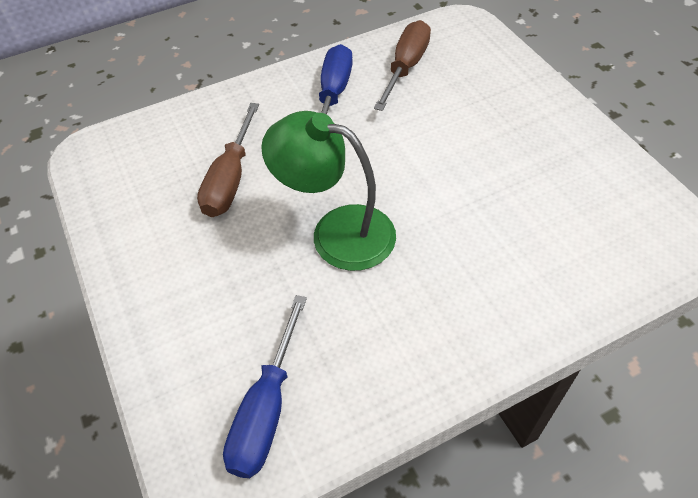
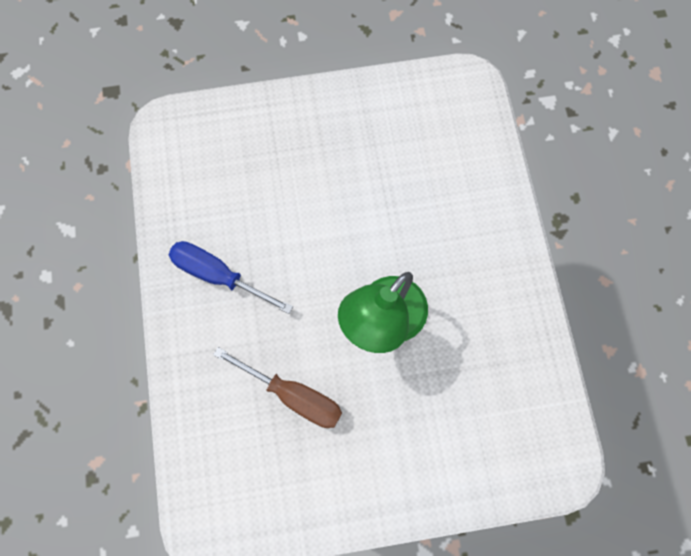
camera: 75 degrees left, 20 degrees up
blue screwdriver [223,295,307,478] -> none
brown screwdriver [374,20,431,111] -> none

